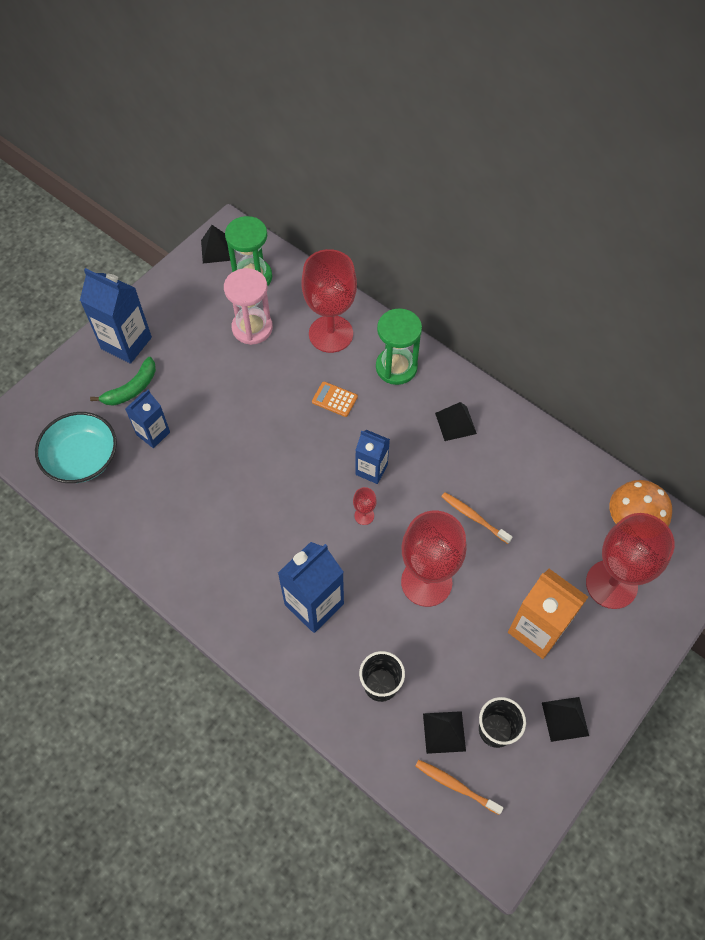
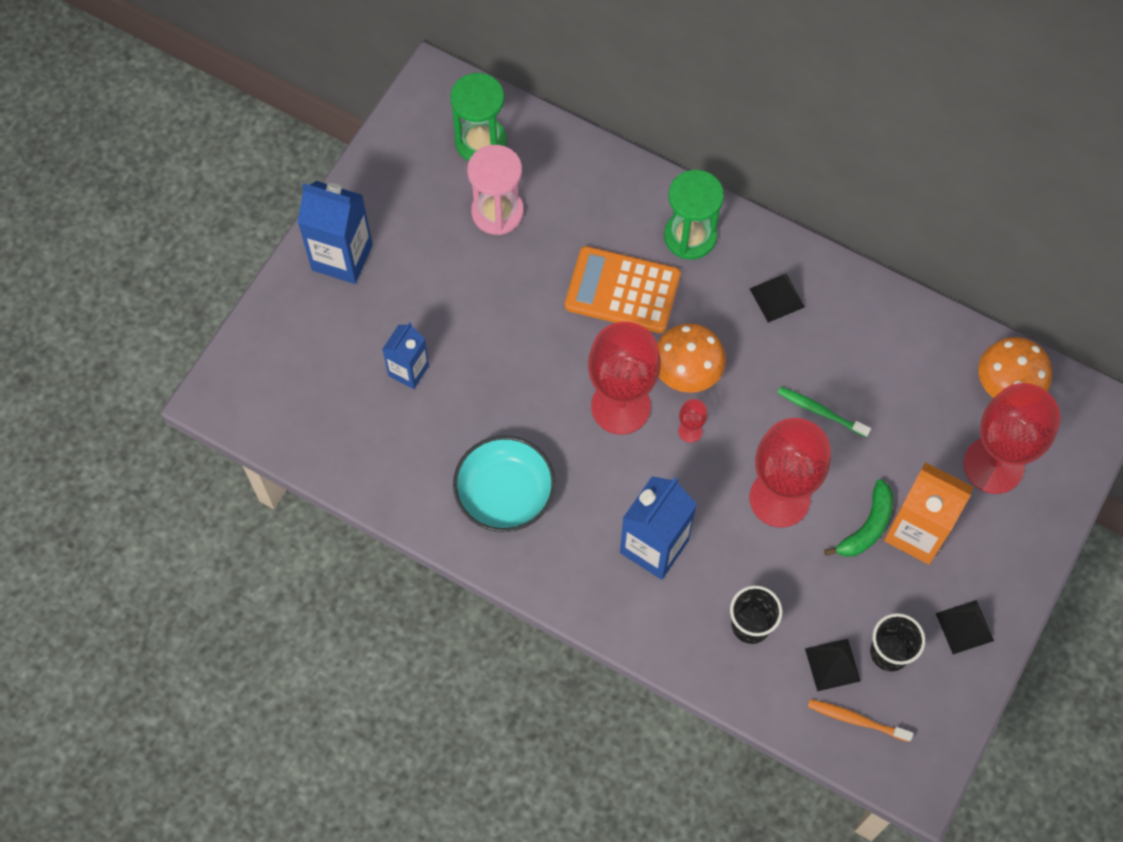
camera: 10 degrees left, 5 degrees up
turquoise bowl [35,412,117,483] -> turquoise bowl moved to [453,436,555,532]
green banana [90,357,156,406] -> green banana moved to [824,479,893,557]
black pyramid [201,225,230,264] -> none
red goblet [301,249,357,353] -> red goblet moved to [588,322,661,435]
orange calculator [312,381,358,417] -> orange calculator [565,246,681,333], size x2.10
blue carton [355,430,390,484] -> orange mushroom [657,323,726,393]
orange toothbrush [441,492,513,544] -> green toothbrush [778,387,871,437]

